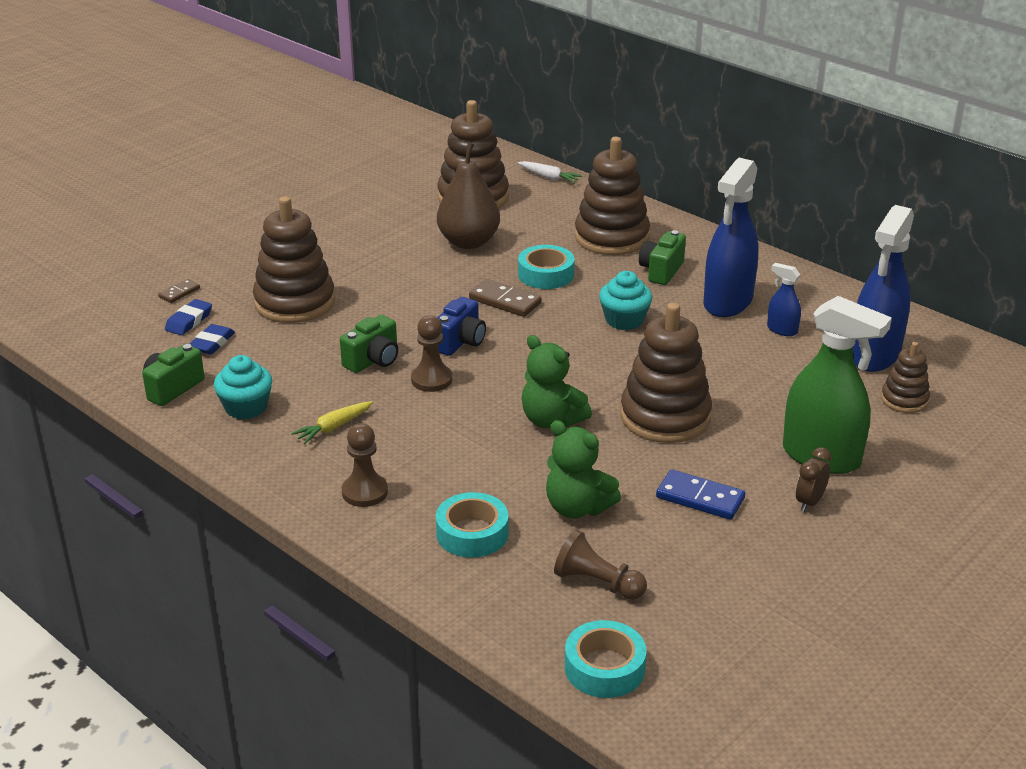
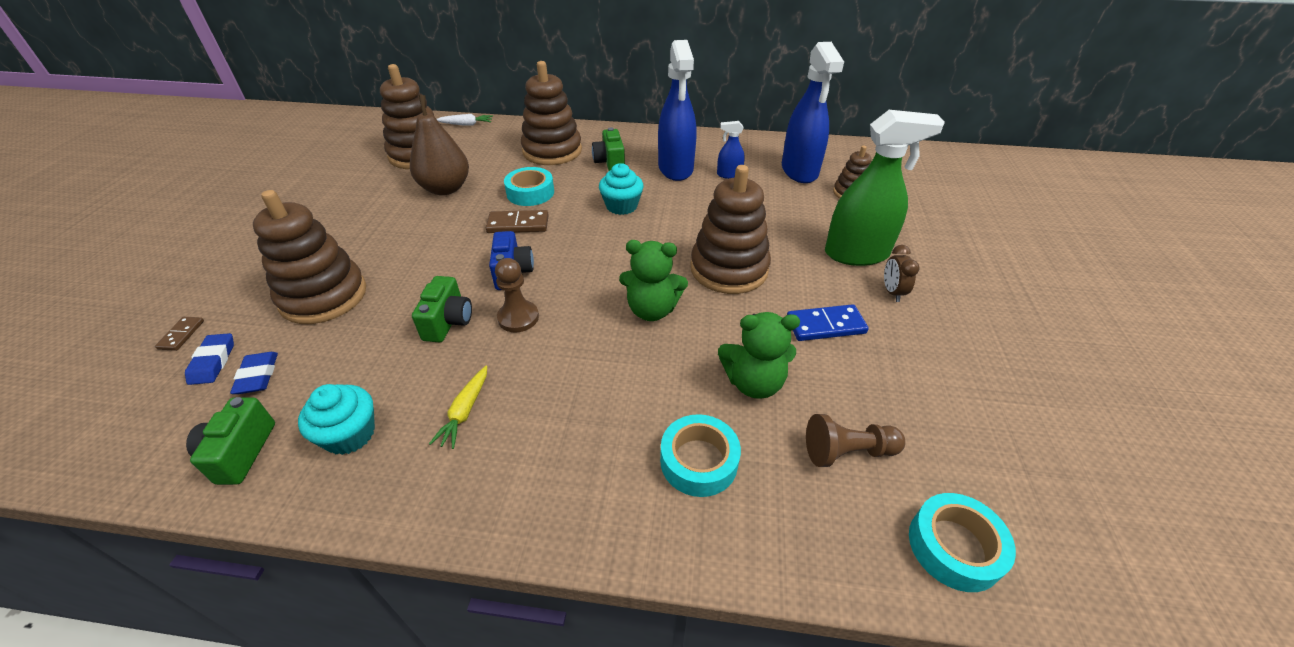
camera: 35 degrees left, 10 degrees up
brown pawn [342,423,388,507] -> none

